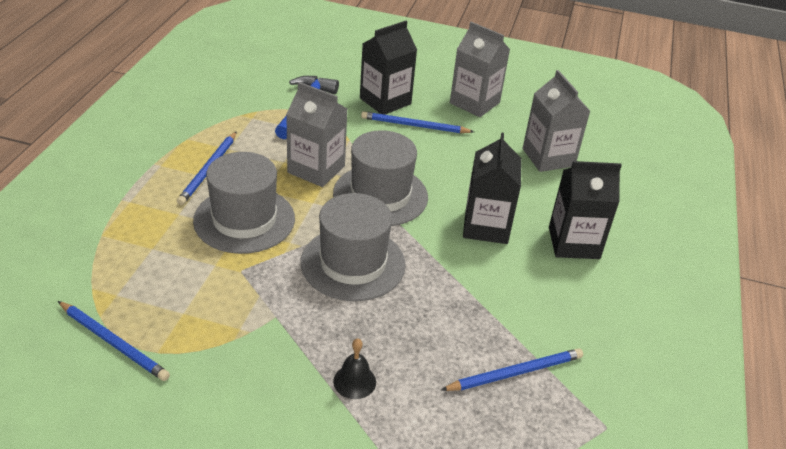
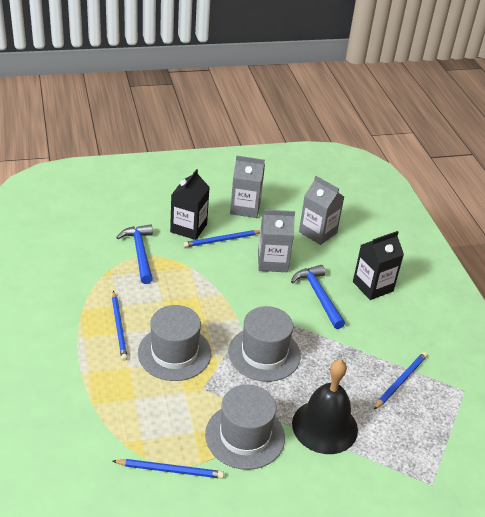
camera: 30 degrees left, 0 degrees up
grey carton [286,82,347,187] -> grey carton moved to [258,209,295,272]
grey hat [333,130,428,226] -> grey hat moved to [205,385,285,470]
black bell [333,339,376,399] -> black bell [292,359,358,454], size x2.38
black carton [463,132,522,244] -> blue hammer [291,265,345,329]

